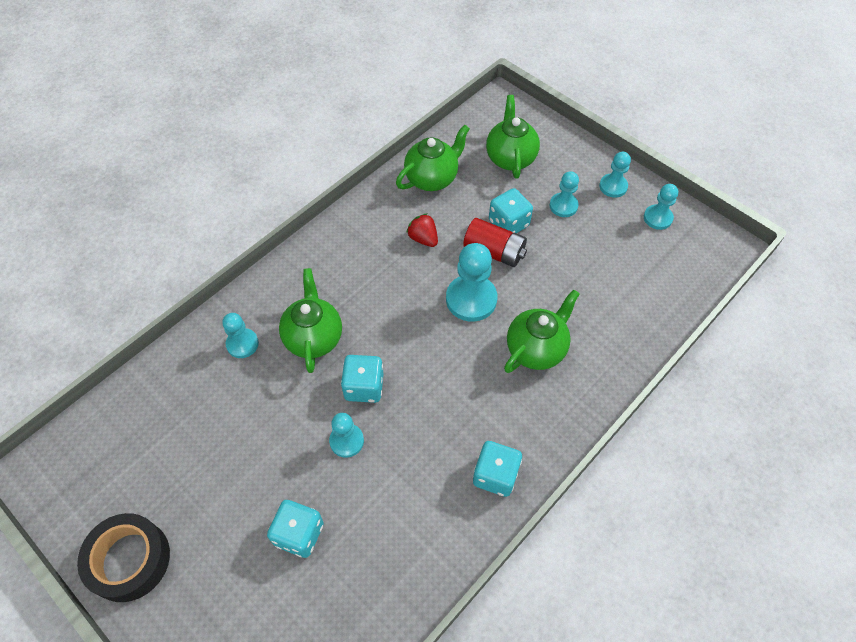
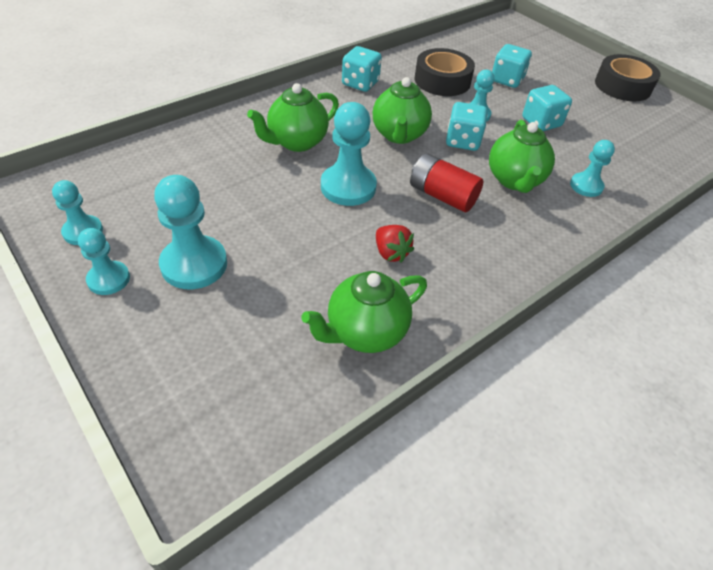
camera: 175 degrees left, 10 degrees down
red battery [463,218,527,267] -> red battery moved to [410,153,483,212]
green teapot [486,95,540,179] -> green teapot moved to [373,77,432,144]
turquoise dice [489,188,533,233] -> turquoise dice moved to [522,85,572,131]
turquoise pawn [550,171,579,217] -> turquoise pawn [154,175,227,289], size x1.67
none -> black tape [415,48,475,96]

